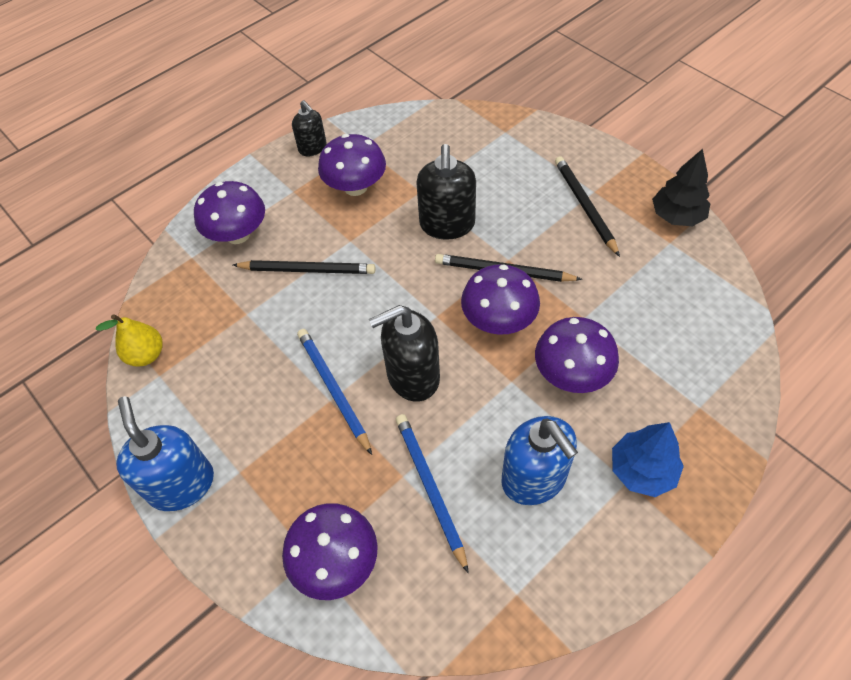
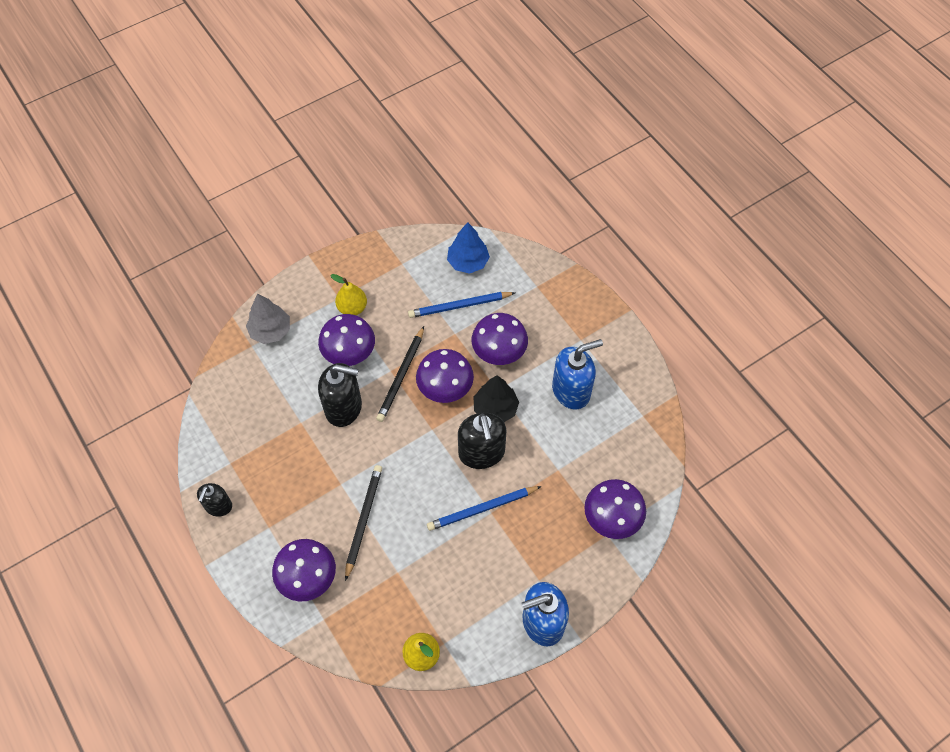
camera: 85 degrees left, 5 degrees up
black soap dispenser [292,100,327,157] -> black soap dispenser turned 135 degrees clockwise [197,483,232,516]
purple mushroom [318,134,386,196] -> purple mushroom moved to [318,314,375,366]
blue pencil [396,414,469,573] -> blue pencil moved to [408,292,515,318]
black pencil [555,156,620,257] -> yellow pear [330,274,367,315]
blue tree [612,422,684,497] -> blue tree moved to [447,222,490,274]
black tree [652,149,710,226] -> black tree moved to [473,375,519,422]
none -> grey tree [246,294,290,344]

